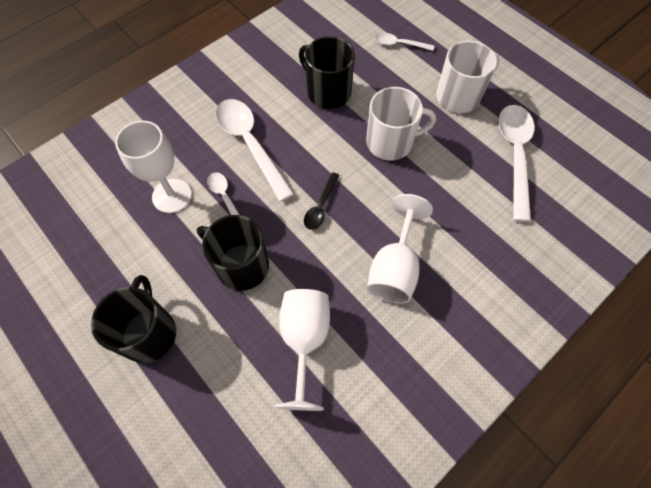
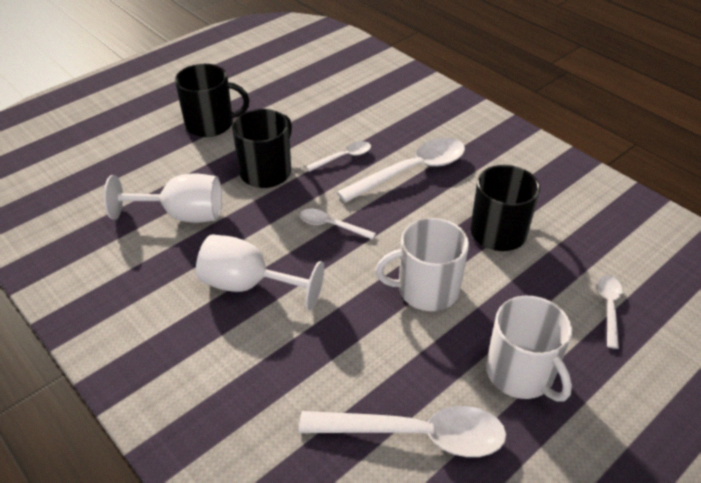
camera: 90 degrees right, 20 degrees down
white goblet [115,121,192,213] -> none
black spoon [304,172,340,230] -> white spoon [300,209,376,240]
white mug [366,87,436,161] -> white mug turned 90 degrees clockwise [376,218,469,311]

